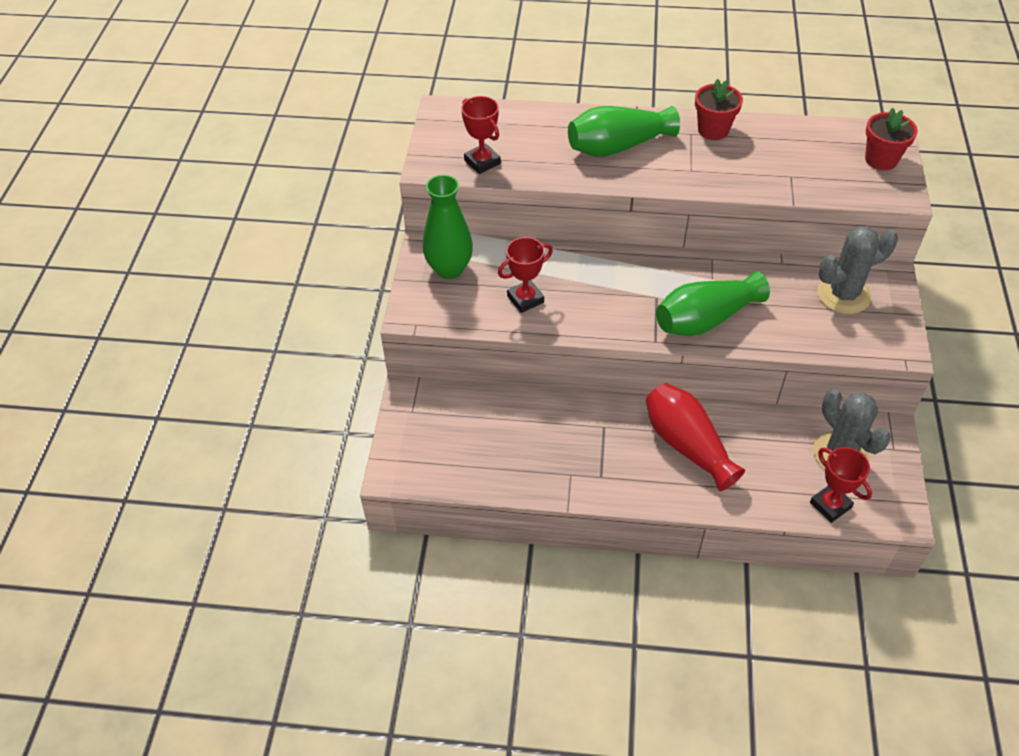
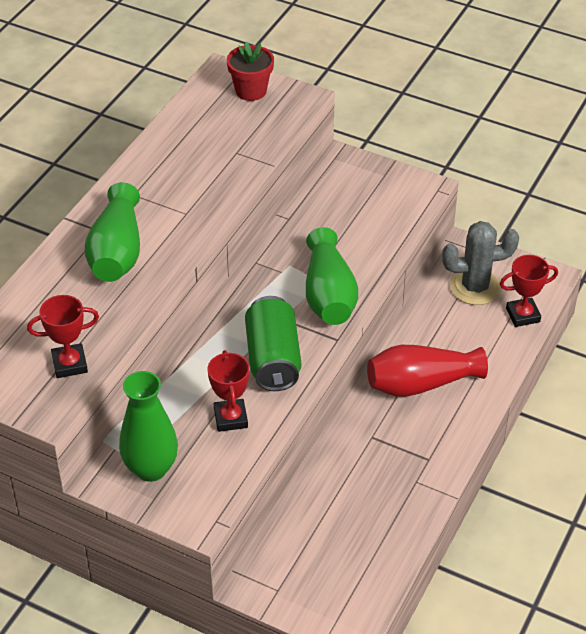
camera: 70 degrees left, 5 degrees down
red flower pot [695,79,743,140] -> none
grey cactus [817,226,898,314] -> none
none -> green can [245,296,301,391]

